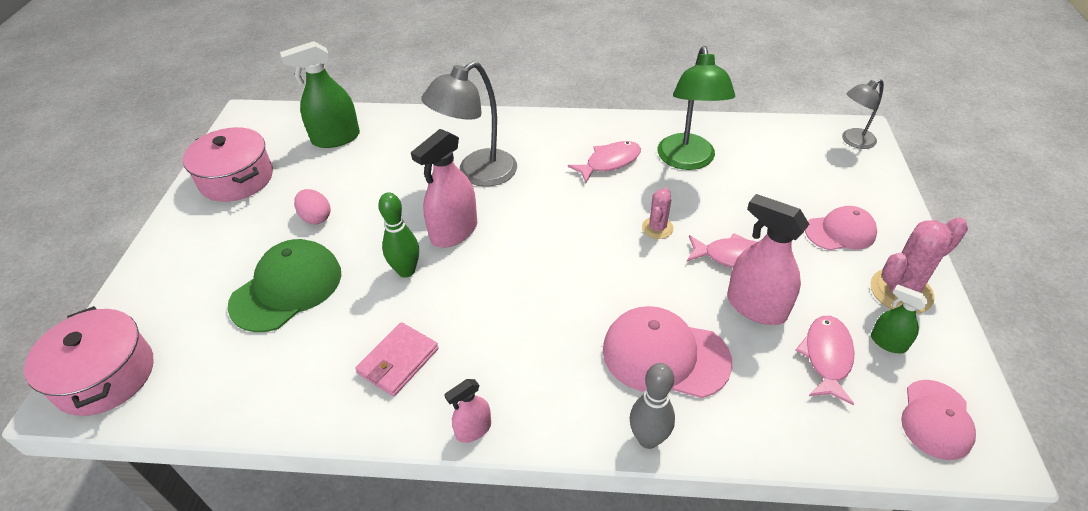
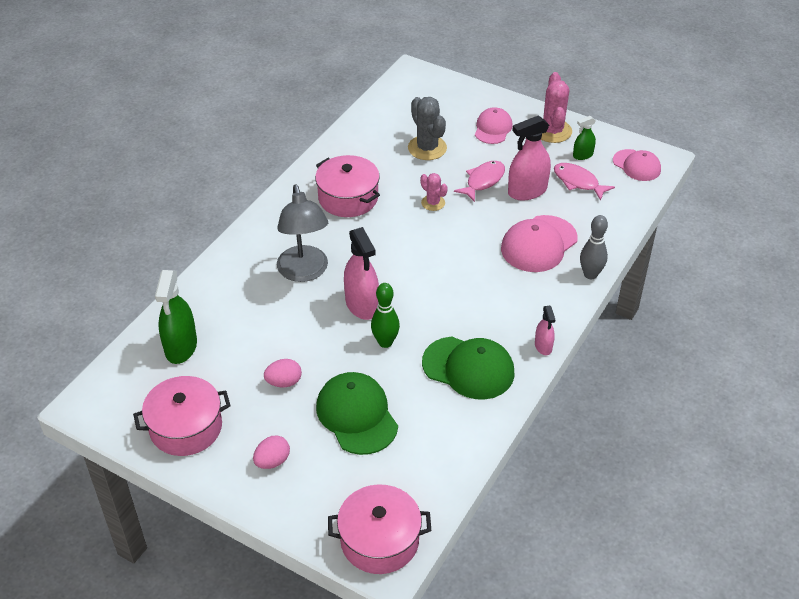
camera: 65 degrees left, 0 degrees up
pink wallet [355,322,439,396] -> green cap [422,337,515,400]
pink fish [568,141,641,183] -> pink pot [315,155,380,217]
green lamp [657,46,735,170] -> none
grey lamp [842,79,884,149] -> none
none -> pink egg [253,436,290,469]
none -> grey cactus [408,97,447,160]

